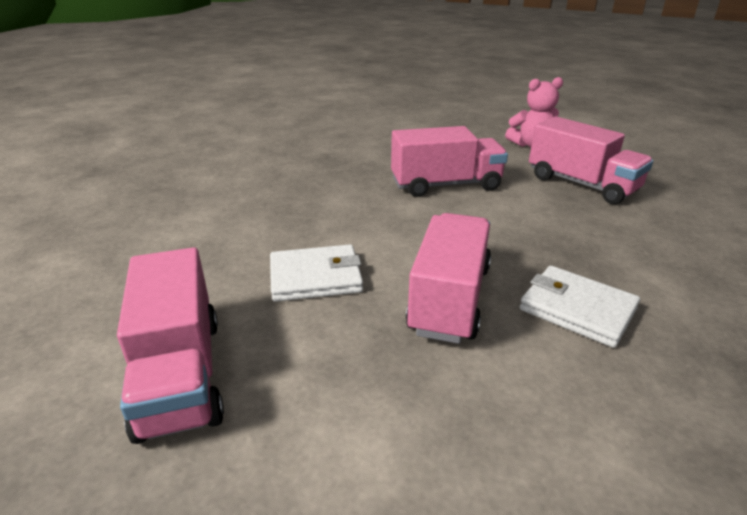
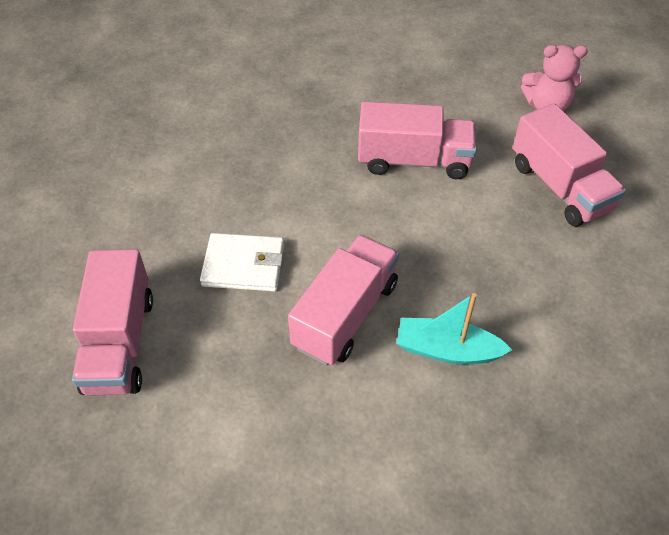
camera: 15 degrees right, 20 degrees up
white wallet [519,266,640,348] -> turquoise boat [397,293,512,364]

